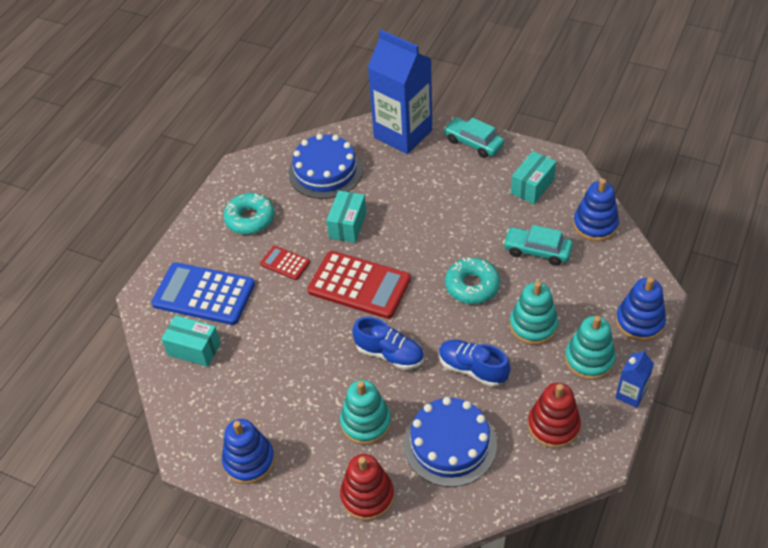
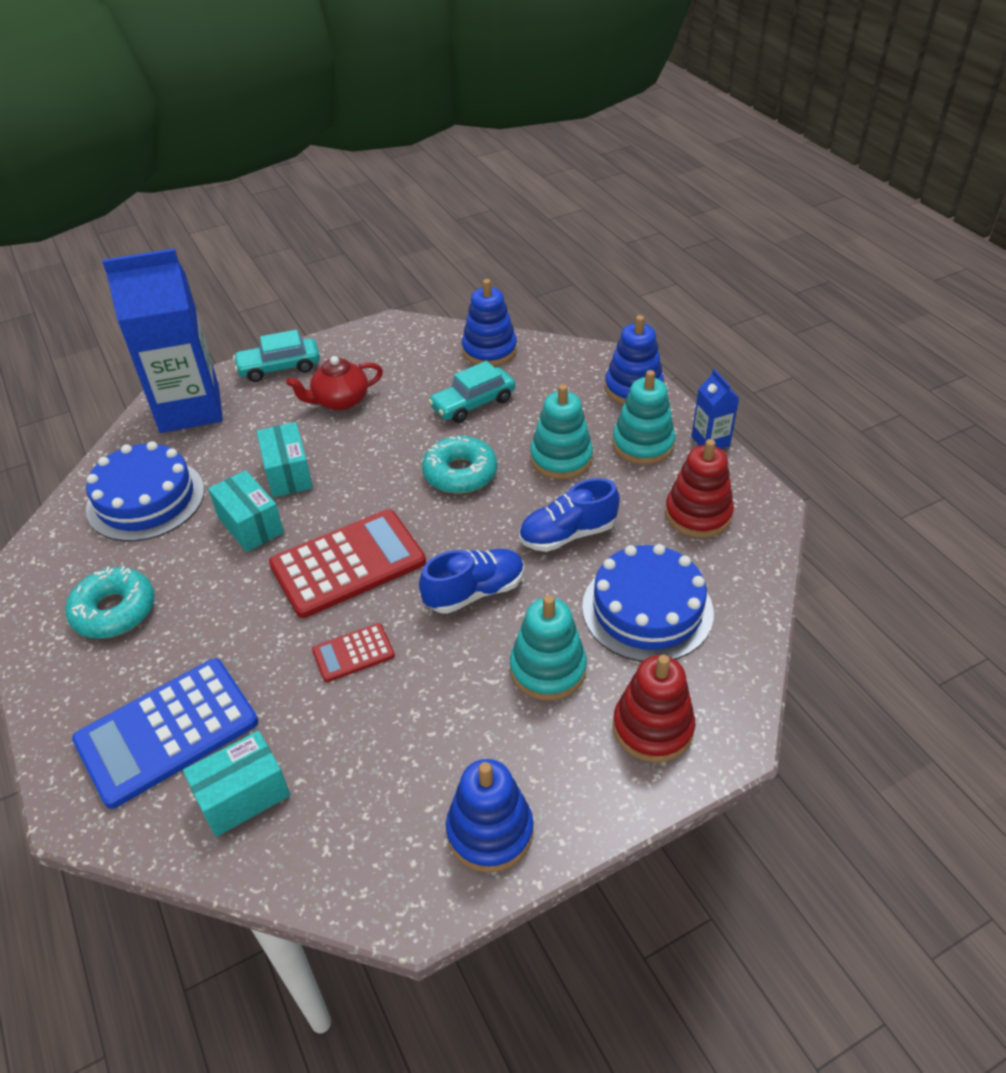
camera: 55 degrees left, 5 degrees down
red calculator [260,246,310,280] -> red calculator moved to [312,623,395,682]
turquoise box [511,151,556,204] -> turquoise box moved to [257,422,313,498]
none -> red teapot [286,356,383,411]

